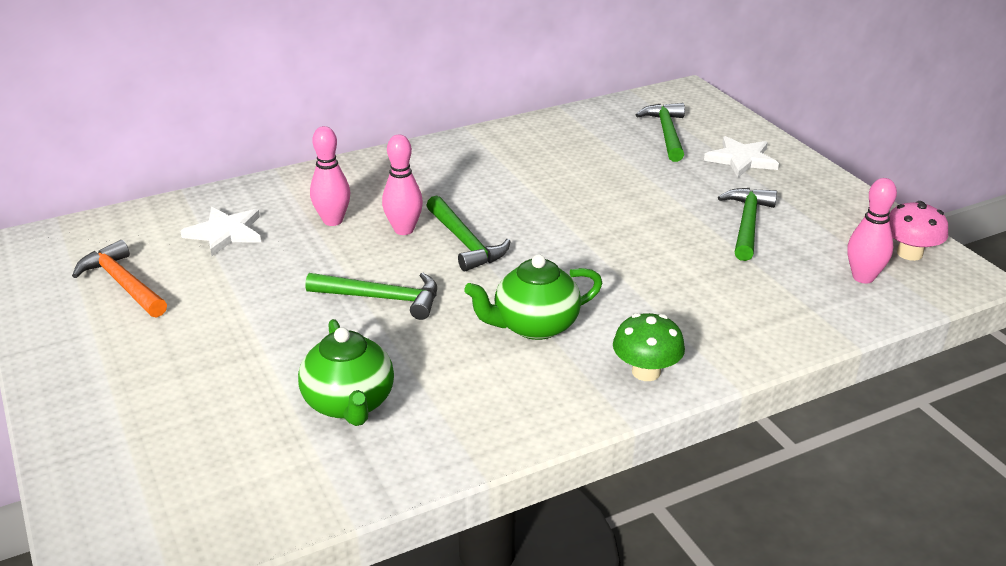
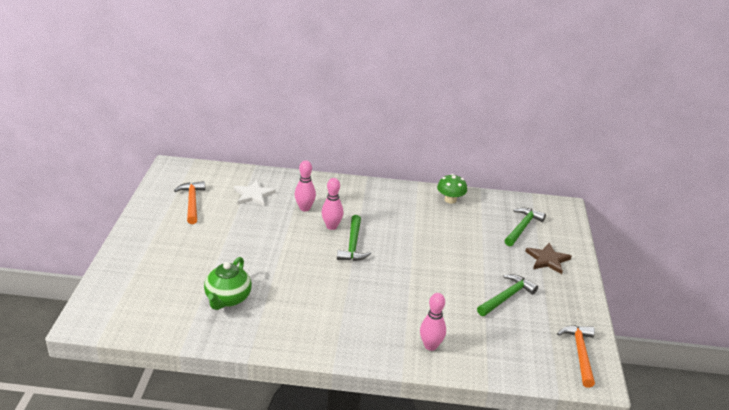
camera: 30 degrees right, 0 degrees up
green hammer [305,273,437,320] -> none
green teapot [464,254,602,340] -> none
green mushroom [613,313,685,381] -> green mushroom moved to [437,174,467,204]
white star [704,136,779,177] -> brown star [525,243,572,274]
pink bowling pin [848,178,897,283] -> pink bowling pin moved to [420,293,446,351]
pink mushroom [889,201,948,261] -> orange hammer [557,325,595,388]

